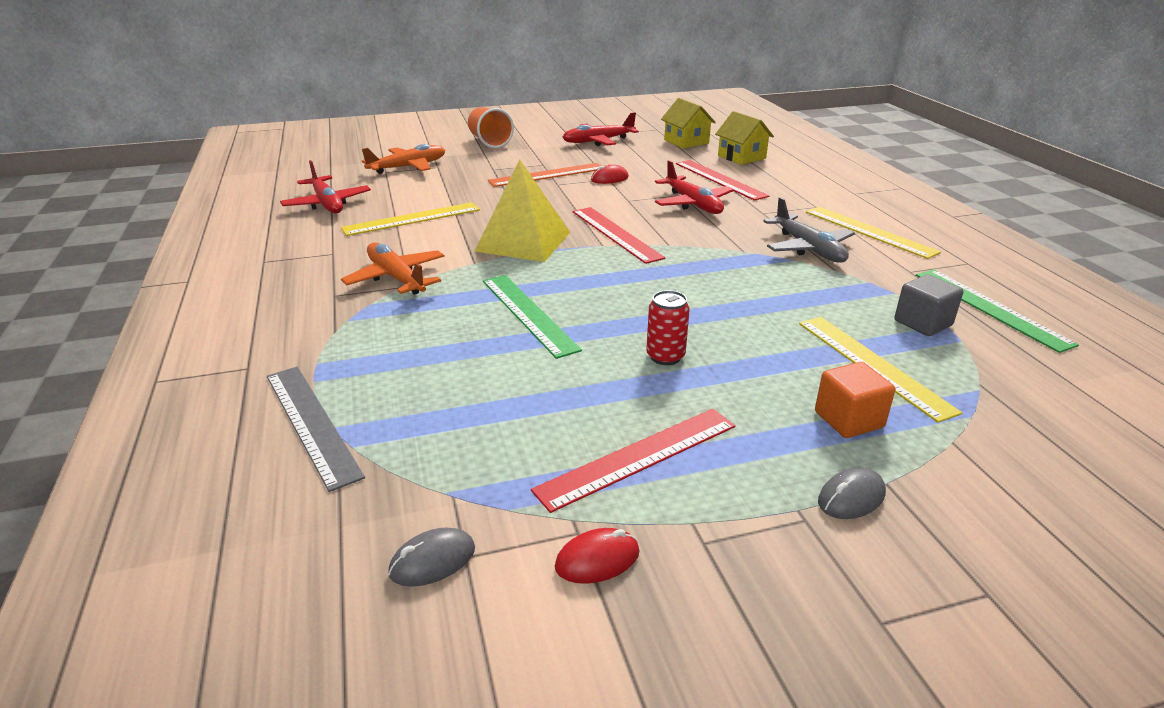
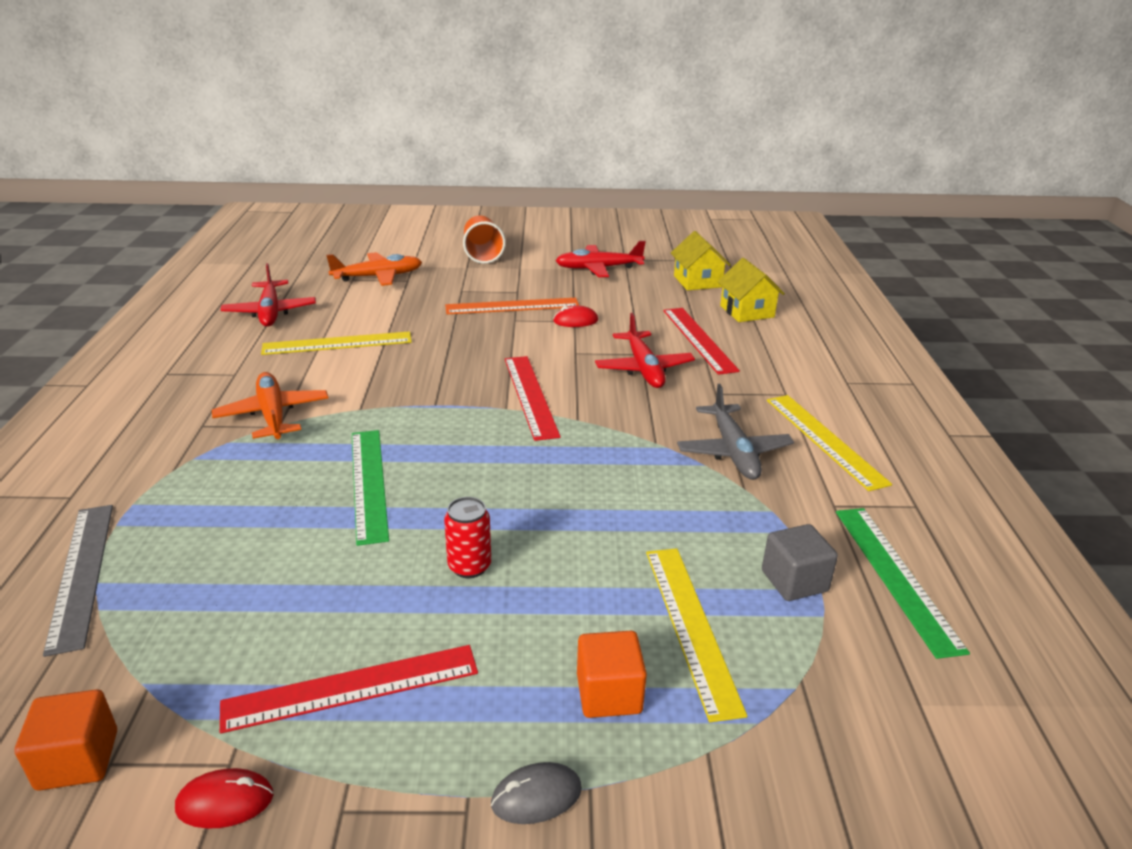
camera: 15 degrees right, 0 degrees up
grey mouse [388,528,475,587] -> orange cube [15,689,117,791]
yellow pyramid [474,159,570,262] -> none

